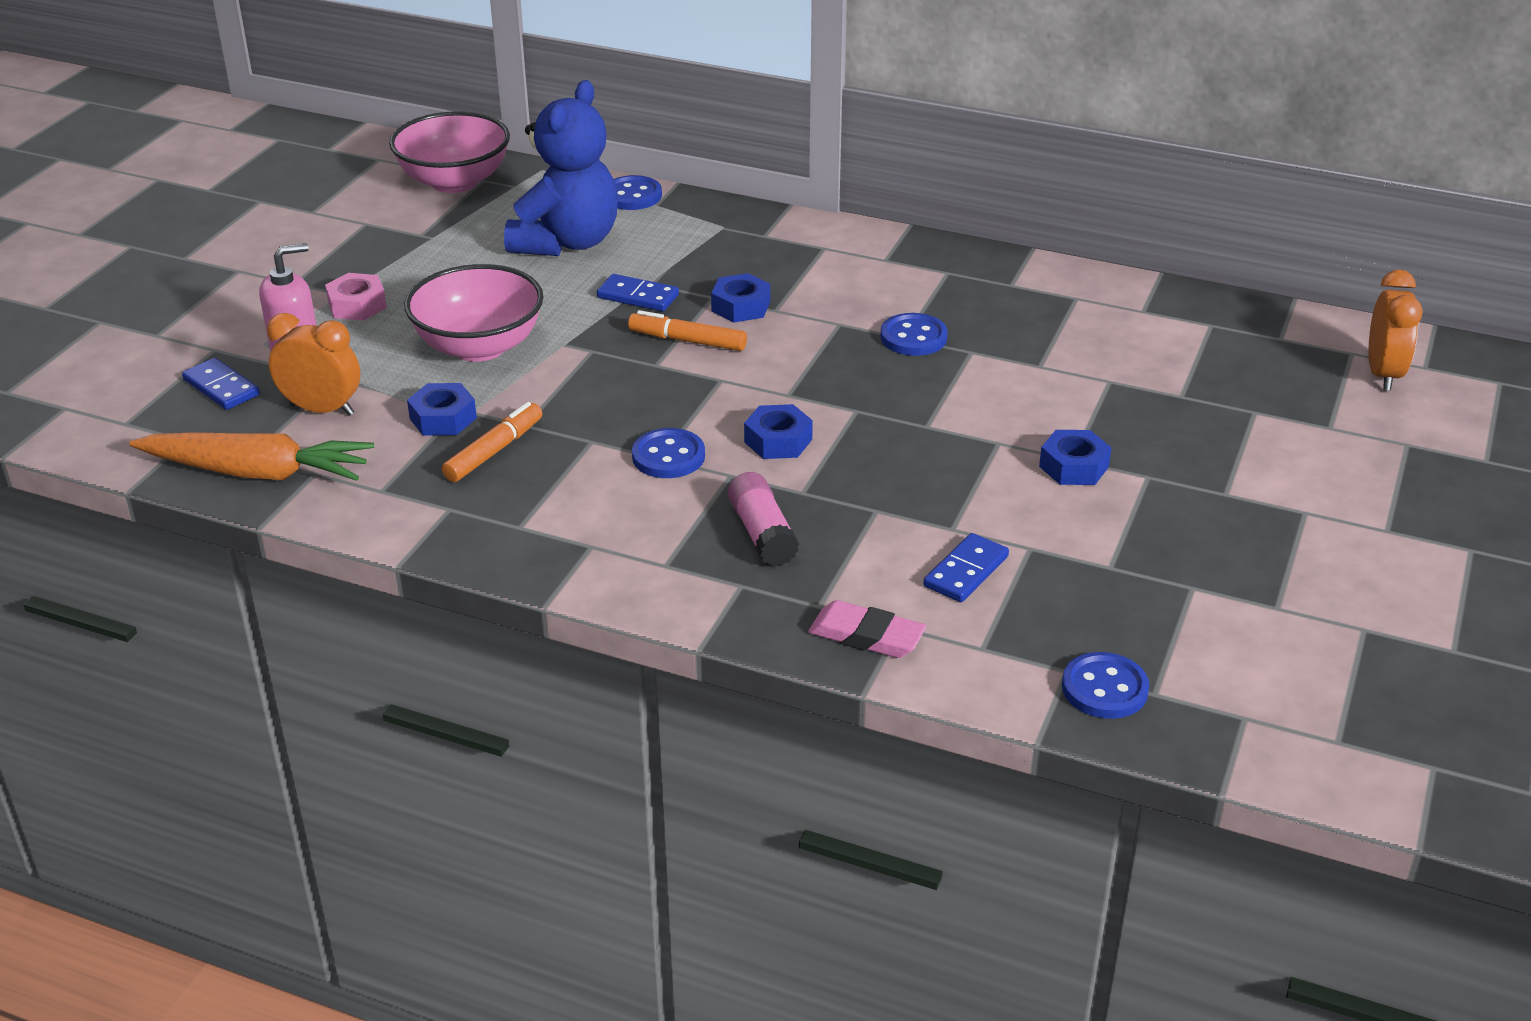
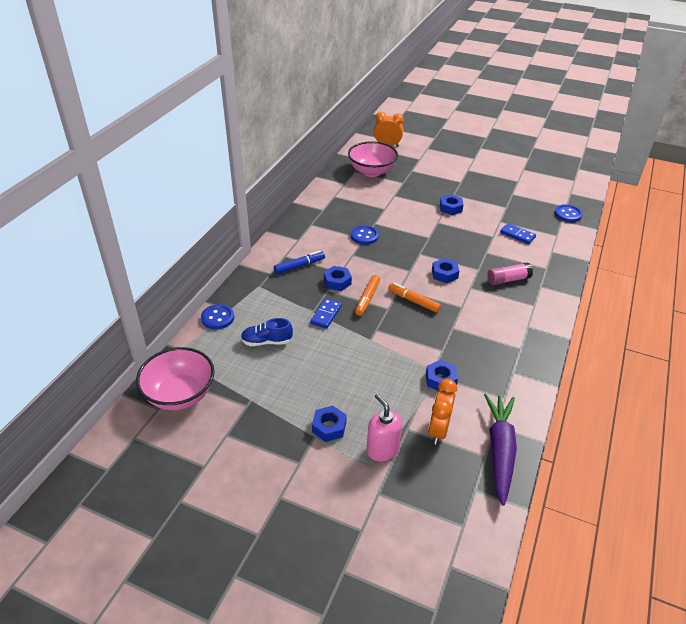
camera: 90 degrees left, 5 degrees up
orange carrot [129,432,374,481] -> purple carrot [484,394,517,506]
blue domino [182,358,260,410] -> none
pink nut [325,273,387,321] -> blue nut [312,406,347,442]
pink bowl [404,264,543,362] -> pink bowl moved to [348,141,398,177]
orange marker [442,402,542,482] -> orange marker moved to [388,283,441,313]
blue teddy bear [504,80,618,256] -> blue shoe [241,318,293,346]
blue button [632,428,705,478] -> none
pink eraser [808,600,926,658] -> none
none -> blue marker [274,251,325,274]

